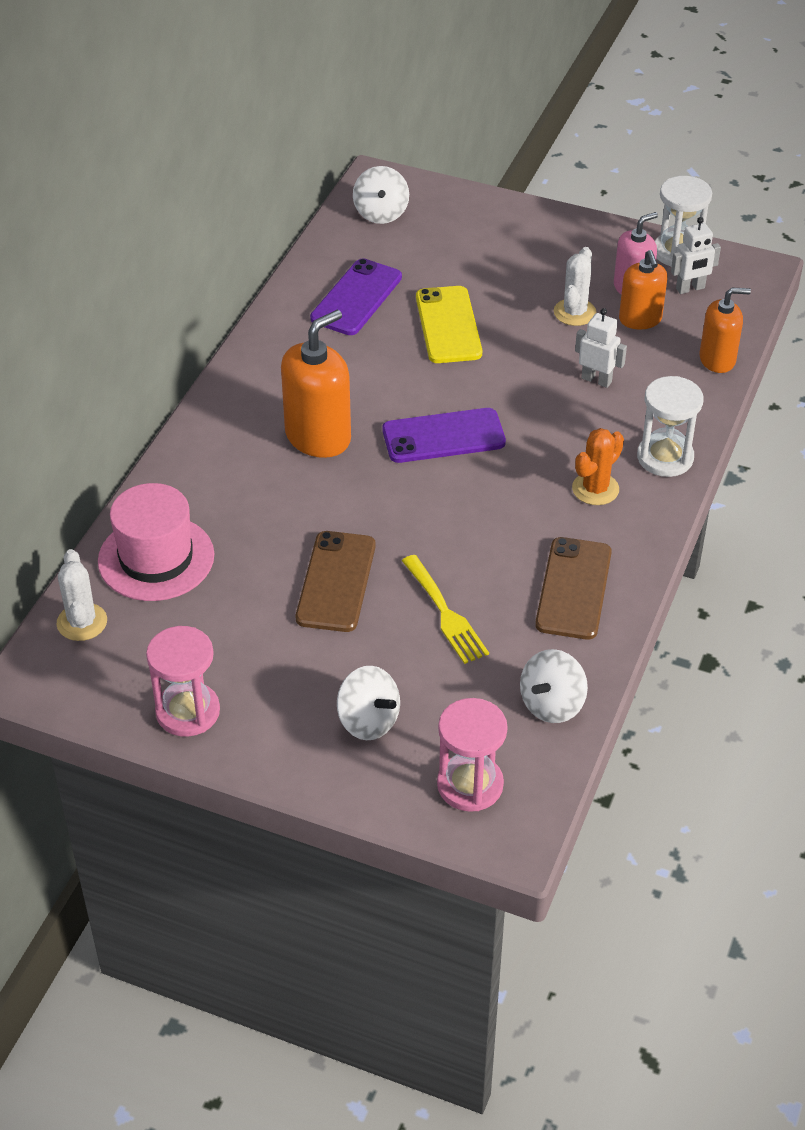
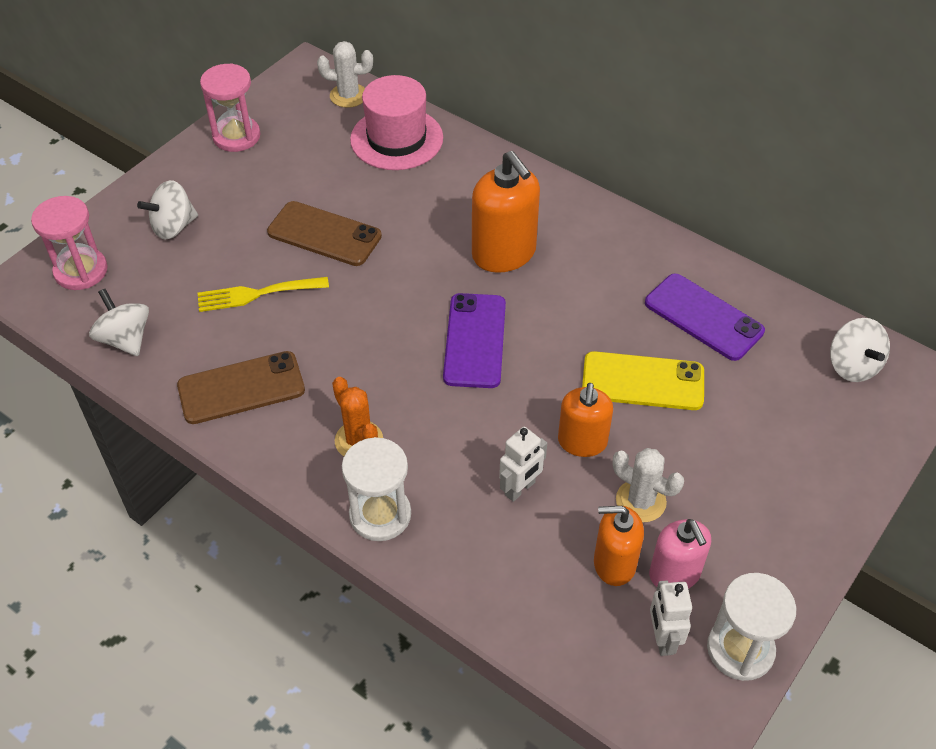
camera: 105 degrees right, 5 degrees up
white spinning top [353,166,409,224] -> white spinning top turned 120 degrees counterclockwise [830,318,890,382]
brown phone [535,537,612,640] -> brown phone turned 45 degrees counterclockwise [177,351,305,424]
orange soap dispenser [699,288,751,373] -> orange soap dispenser moved to [558,383,613,457]

